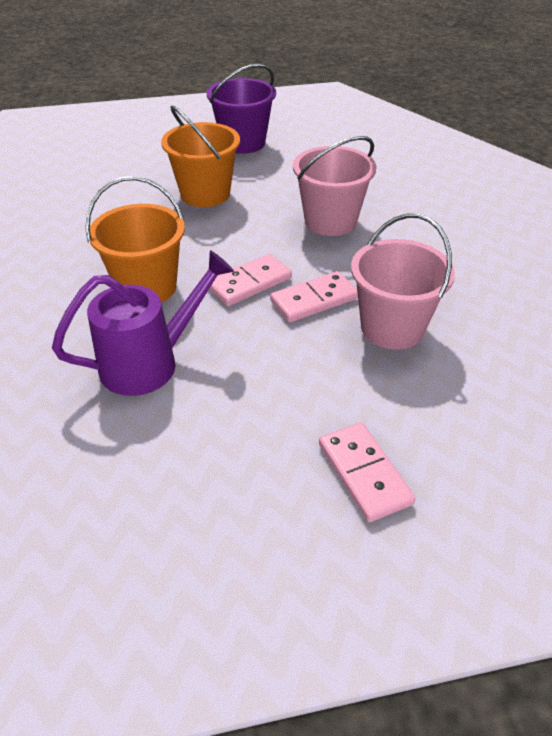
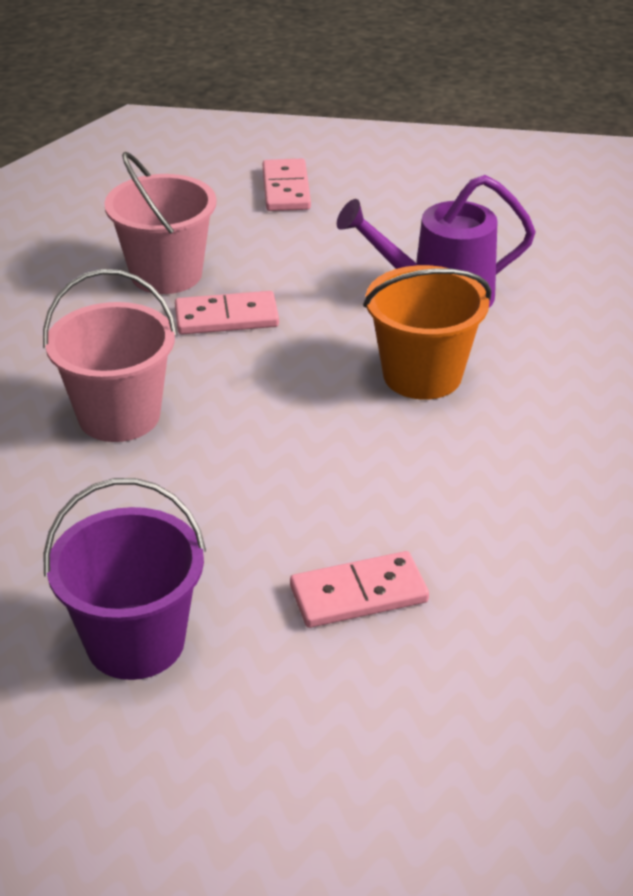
camera: 160 degrees left, 5 degrees down
orange bucket [161,106,240,207] -> none
pink domino [209,254,292,306] -> pink domino moved to [290,551,429,628]

